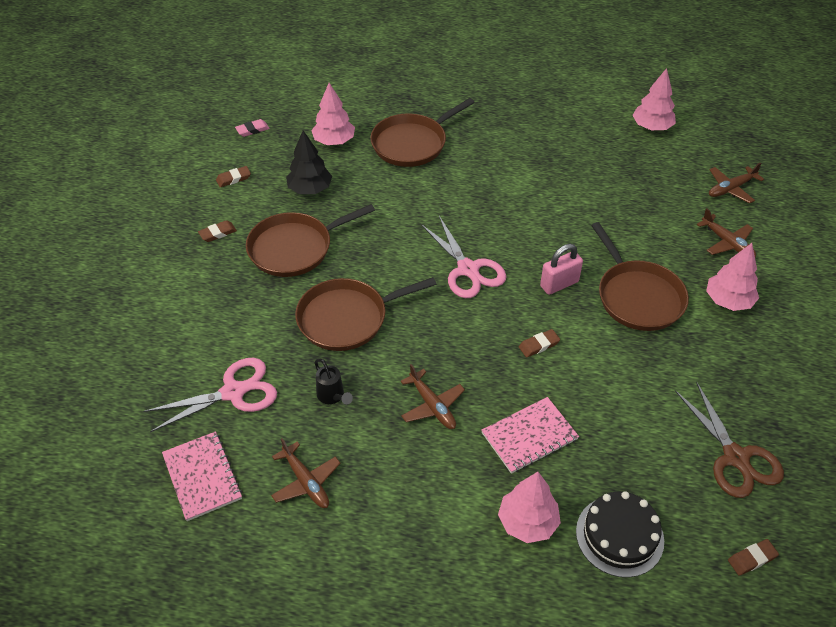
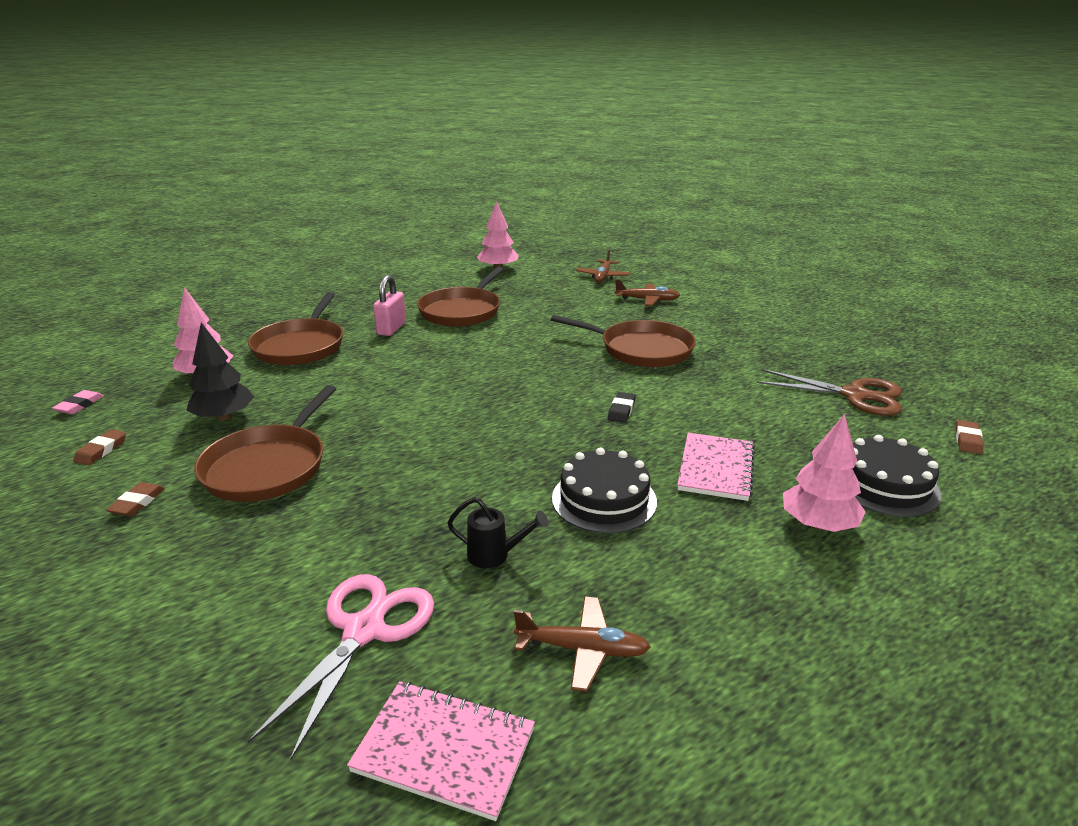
camera: 45 degrees left, 20 degrees down
brown pan [295,277,437,351] -> brown pan moved to [417,267,504,327]
brown plane [401,364,465,429] -> black cake [552,448,657,533]
pink scissors [421,216,507,298] -> none
brown eraser [519,329,560,357] -> black eraser [608,392,636,423]
pink padlock [540,244,583,295] -> pink padlock moved to [373,275,406,336]
pink tree [706,243,759,311] -> none

